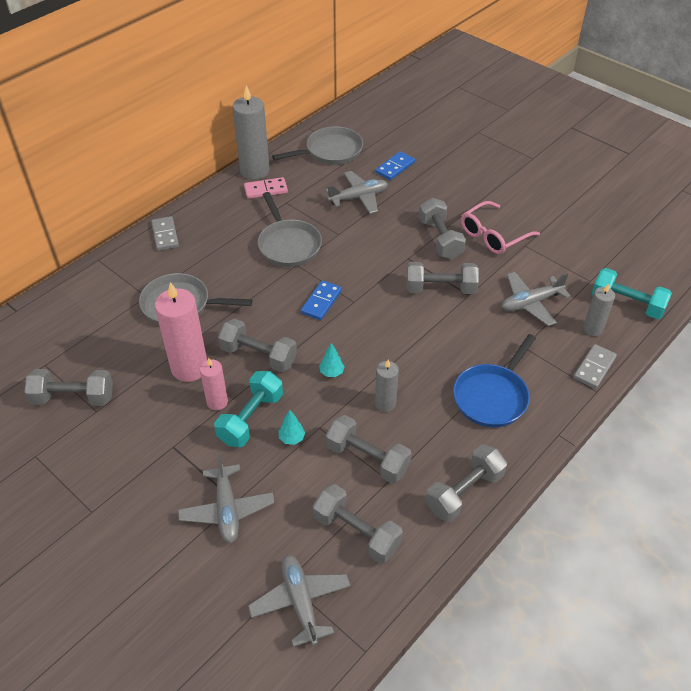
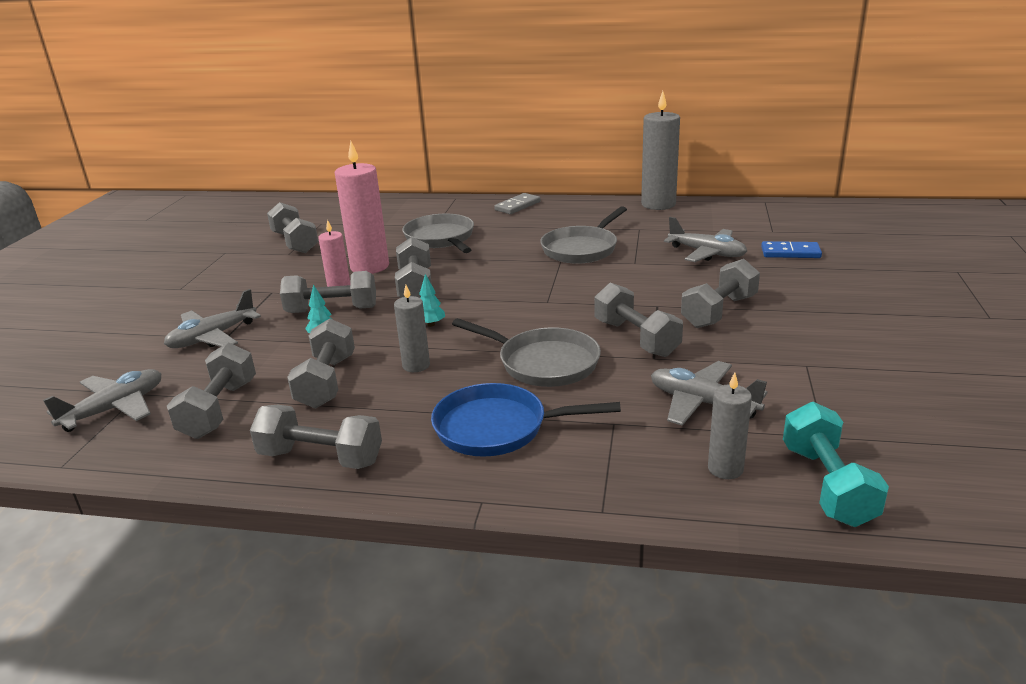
camera: 60 degrees right, 20 degrees down
turquoise dumbbell [214,371,283,447] -> grey dumbbell [280,271,376,313]
pink domino [244,177,288,199] -> none
grey pan [272,126,363,165] -> grey pan moved to [452,318,601,387]
blue domino [301,280,342,320] -> none
pink glasses [461,201,540,254] -> none
grey domino [573,344,617,389] -> none

